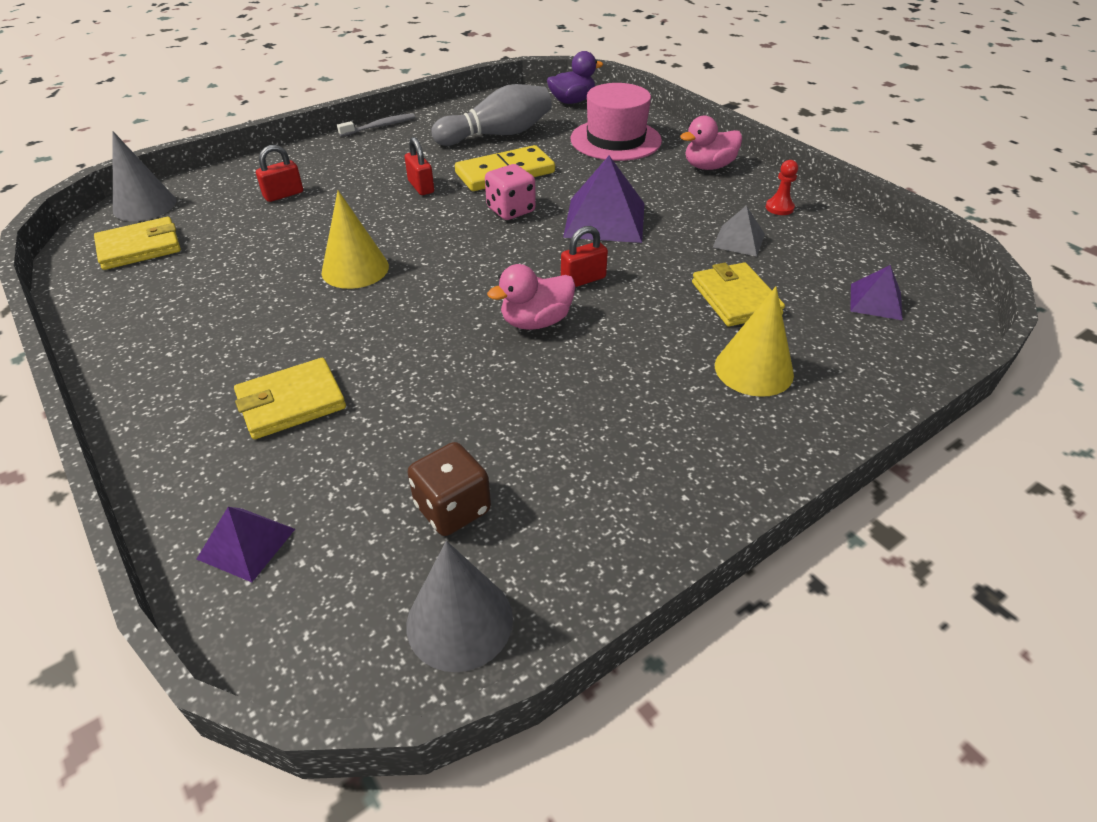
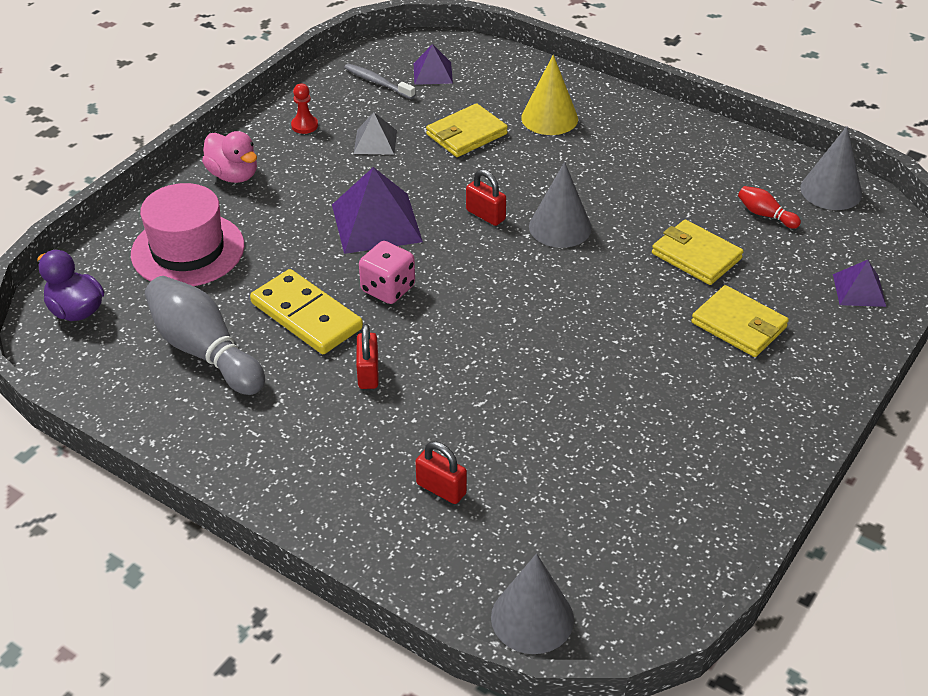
camera: 110 degrees left, 0 degrees up
yellow wallet [94,217,181,270] -> yellow wallet moved to [652,220,744,285]
yellow cone [322,190,389,289] -> none
grey toothbrush [337,113,415,137] -> grey toothbrush moved to [344,64,415,99]
red padlock [405,137,434,195] -> red padlock turned 45 degrees counterclockwise [356,324,378,389]
brown dice [407,442,491,536] -> red bowling pin [738,186,801,229]
pink duck [487,264,576,330] -> grey cone [529,162,592,248]

